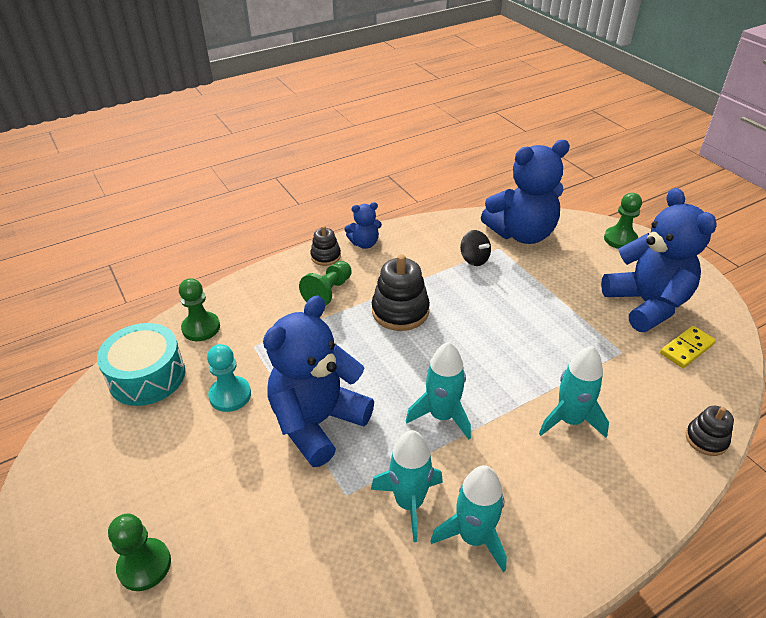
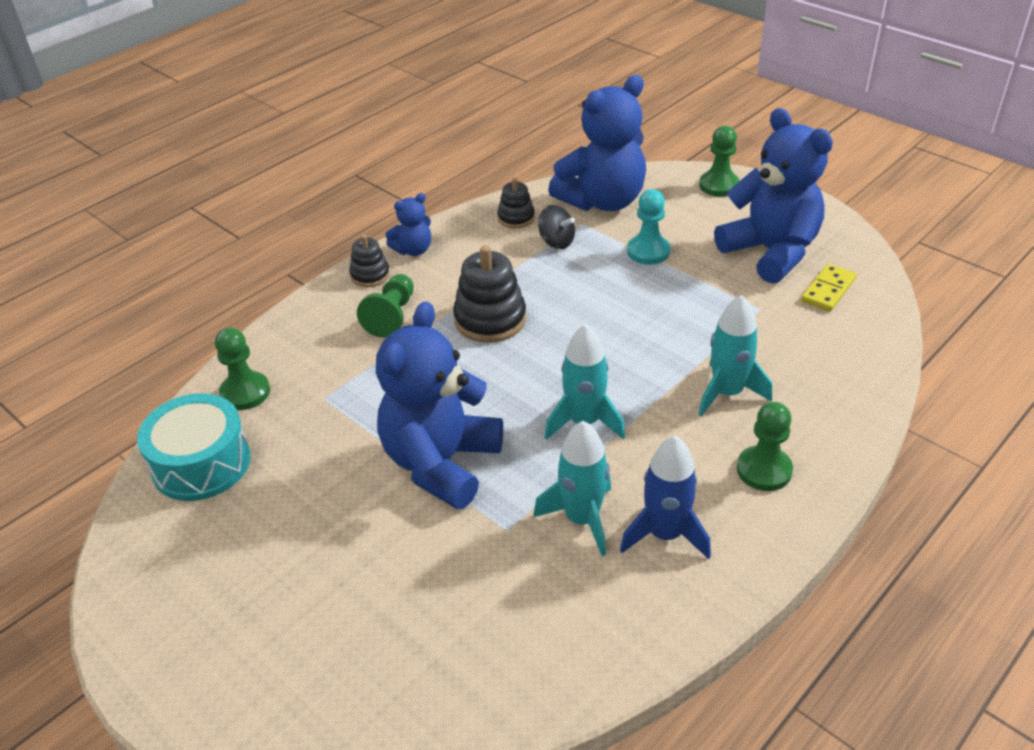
camera: 15 degrees left, 0 degrees up
green pawn [108,514,171,591] -> green pawn moved to [737,402,793,491]
turquoise pawn [207,344,251,412] -> turquoise pawn moved to [627,189,670,265]
turquoise rocket [431,465,507,572] -> blue rocket [620,436,711,559]
black stacking toy [686,406,734,456] -> black stacking toy moved to [497,178,535,228]

